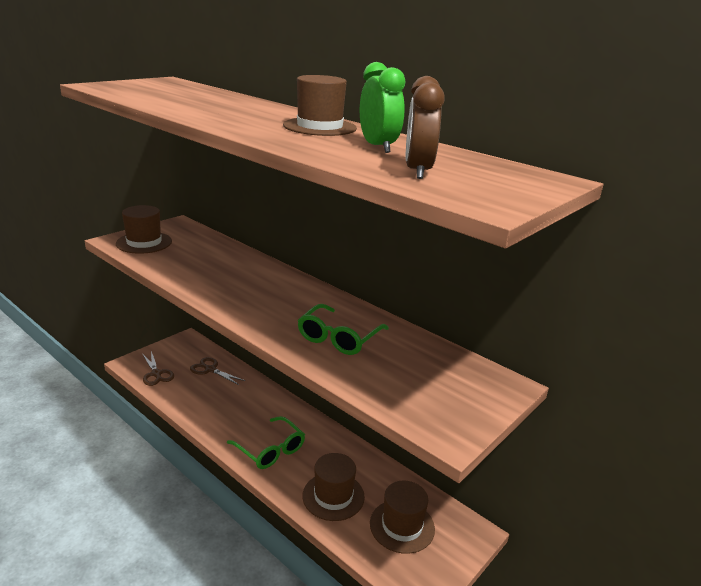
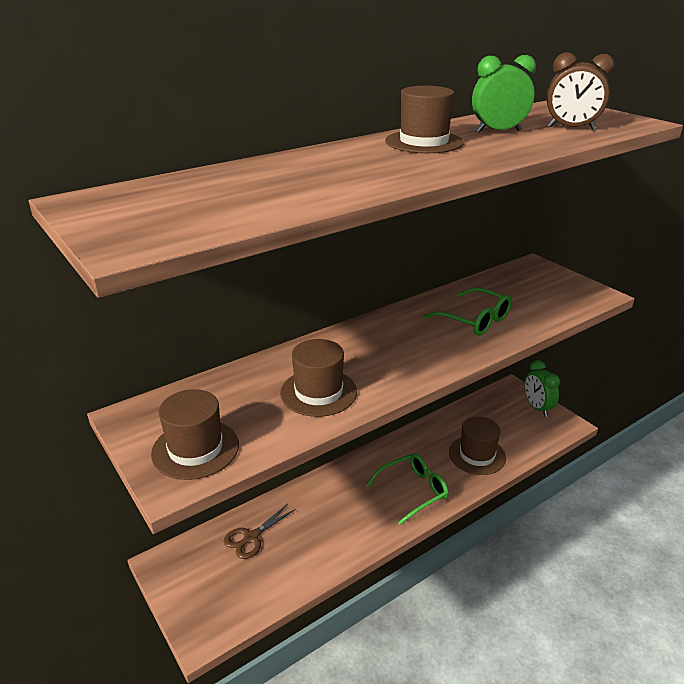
camera: 75 degrees left, 5 degrees up
brown scissors [143,351,174,386] -> none
brown hat [370,481,435,554] -> brown hat moved to [280,339,357,417]
none -> green clock [525,360,560,417]

